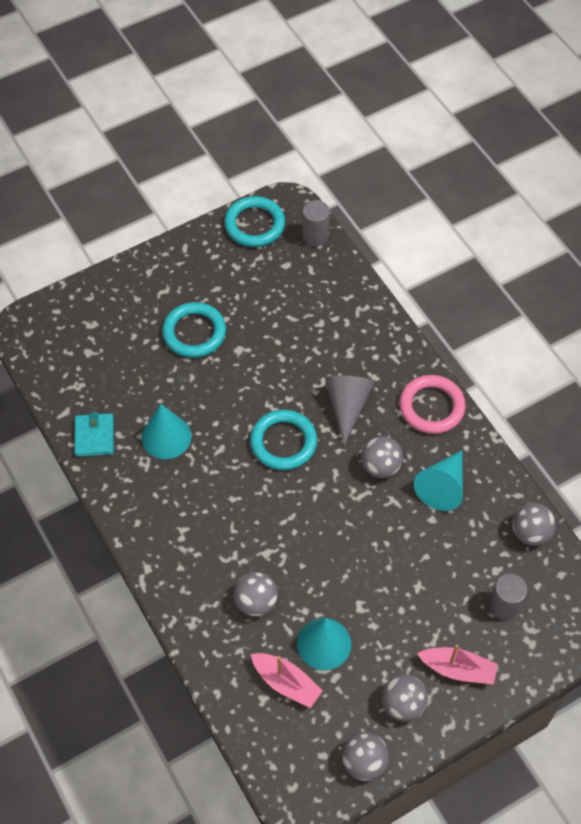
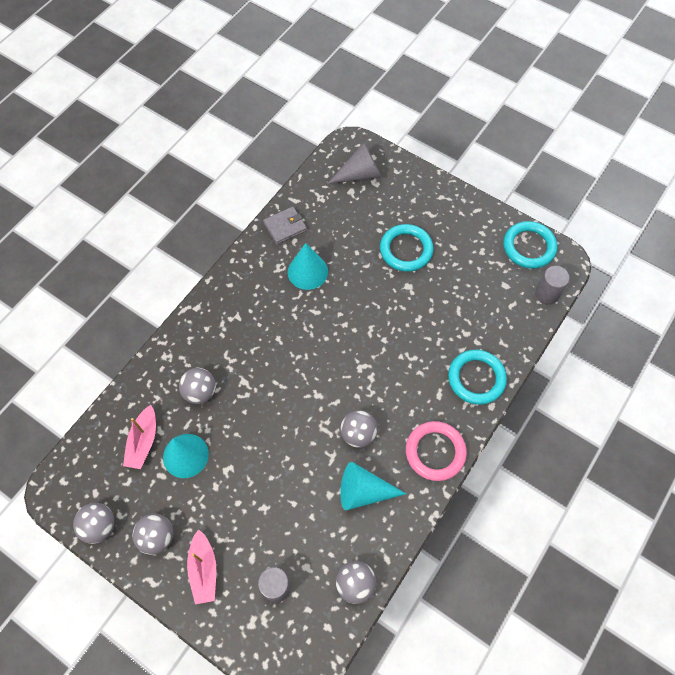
camera: 65 degrees right, 5 degrees up
turquoise wallet [74,412,114,457] -> grey wallet [263,206,307,245]
turquoise ring [250,410,317,470] -> turquoise ring moved to [448,350,507,405]
grey cone [325,375,375,446] -> grey cone moved to [327,143,381,184]

